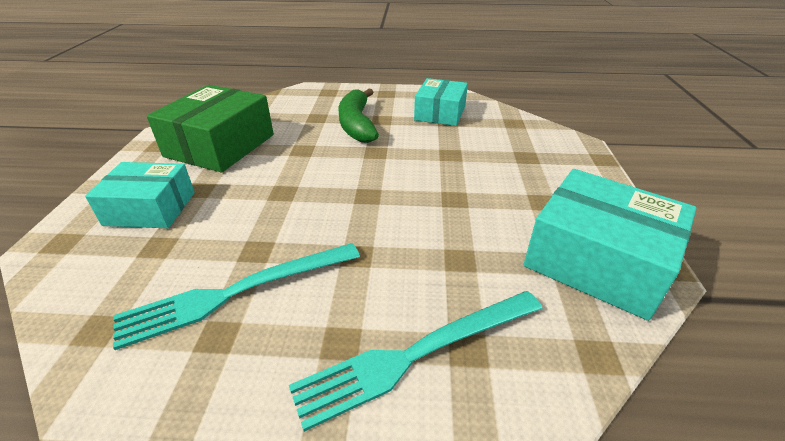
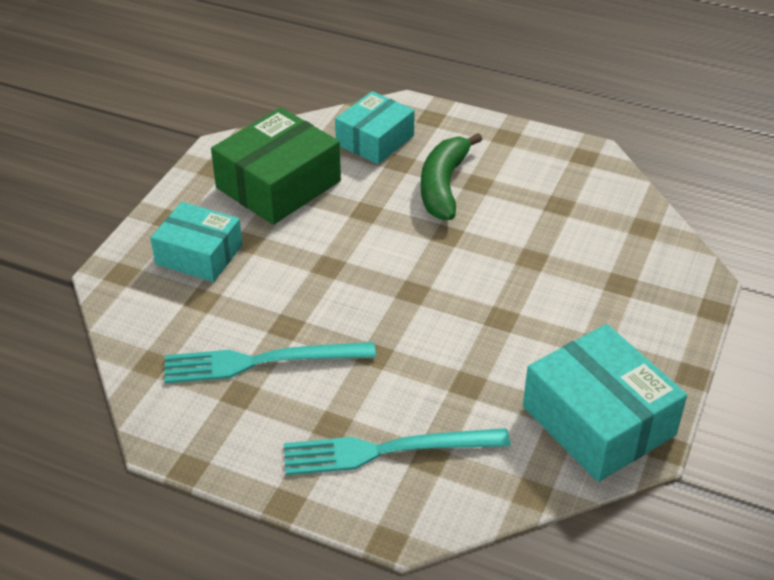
camera: 20 degrees right, 5 degrees up
turquoise box [414,78,468,126] -> turquoise box moved to [335,91,415,164]

